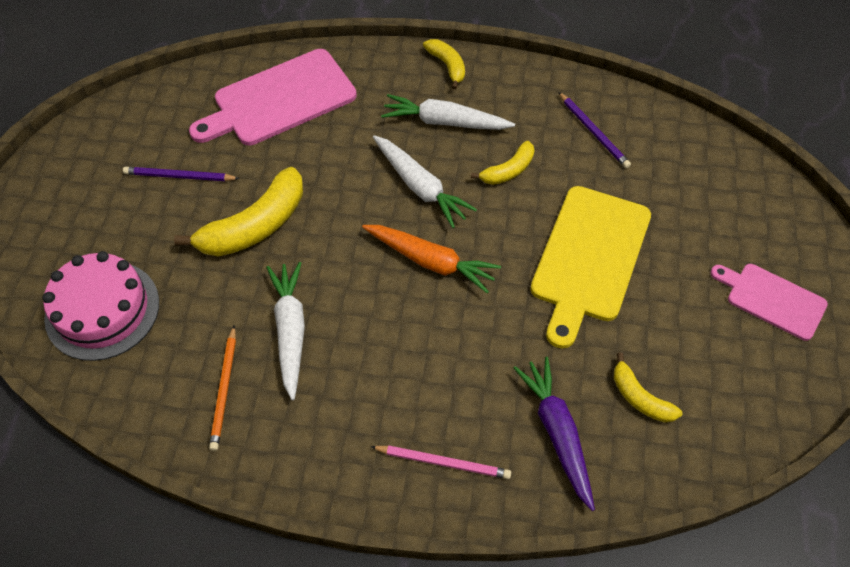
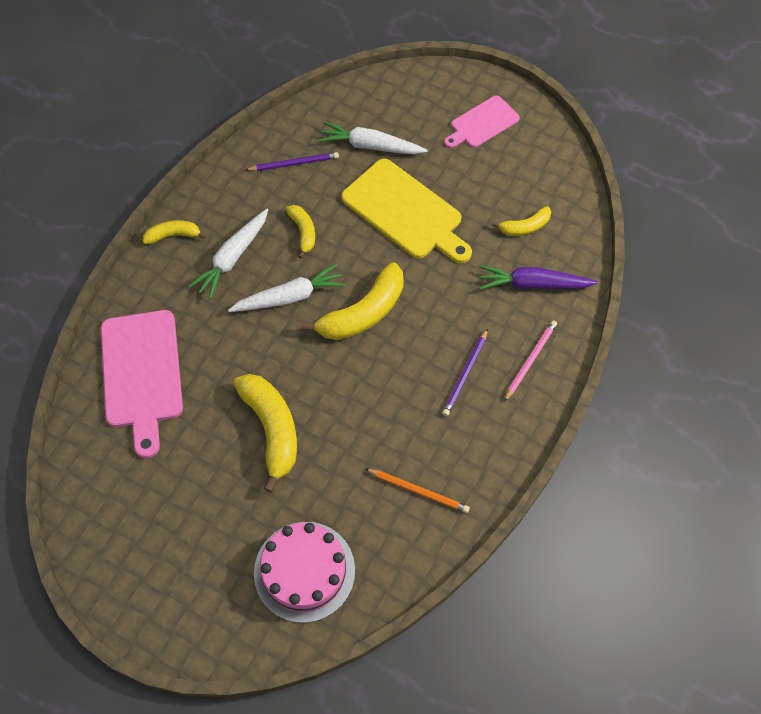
camera: 70 degrees left, 5 degrees up
purple pencil [123,167,240,181] -> purple pencil moved to [442,329,488,416]
white carrot [266,262,305,400] -> white carrot moved to [318,122,428,154]
orange carrot [362,225,501,293] -> yellow banana [301,262,404,340]

